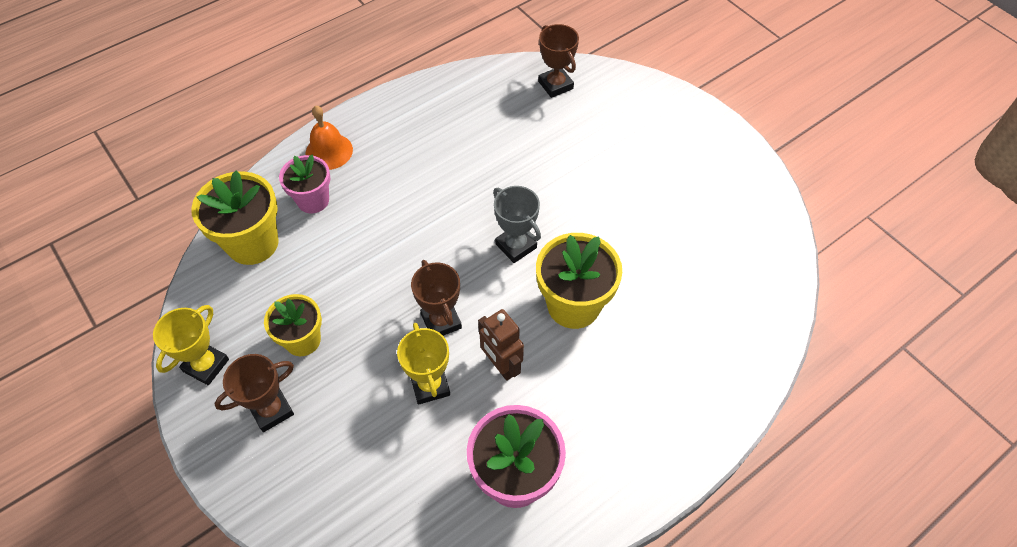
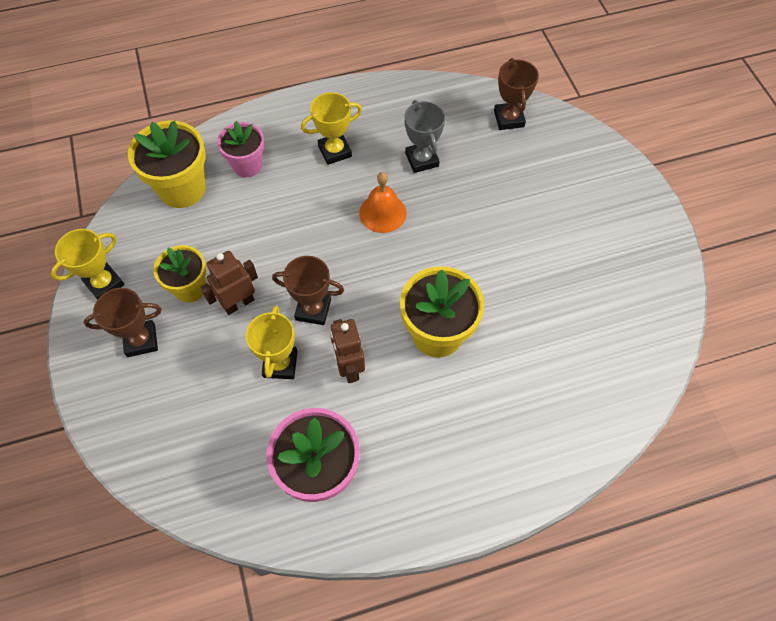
camera: 20 degrees right, 5 degrees up
orange bell [305,105,353,170] -> orange bell moved to [359,172,406,233]
brown trophy [411,260,462,336] -> brown trophy turned 75 degrees counterclockwise [272,256,344,325]
grey trophy [493,186,541,263] -> grey trophy moved to [404,100,445,173]
none -> brown robot [201,251,258,315]
none -> yellow trophy [301,92,362,165]

